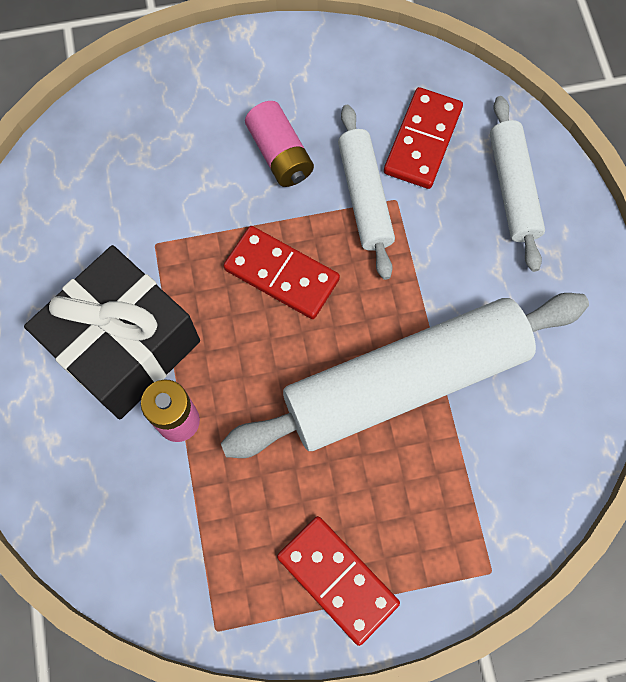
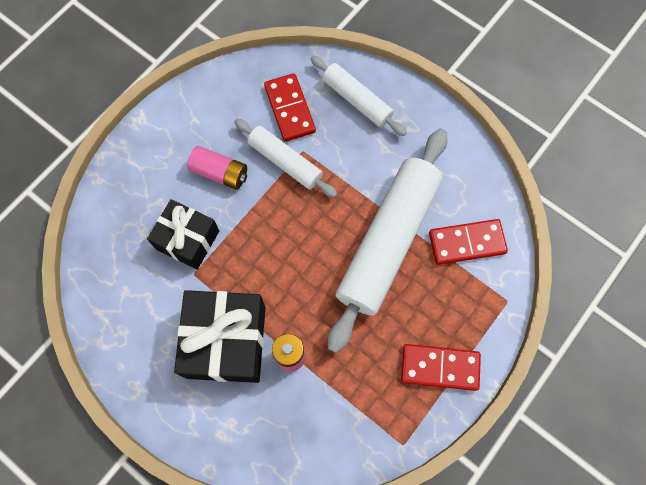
camera: 40 degrees left, 0 degrees up
red domino [223,226,340,319] -> red domino moved to [429,219,508,265]
none -> black gift [147,199,219,270]

